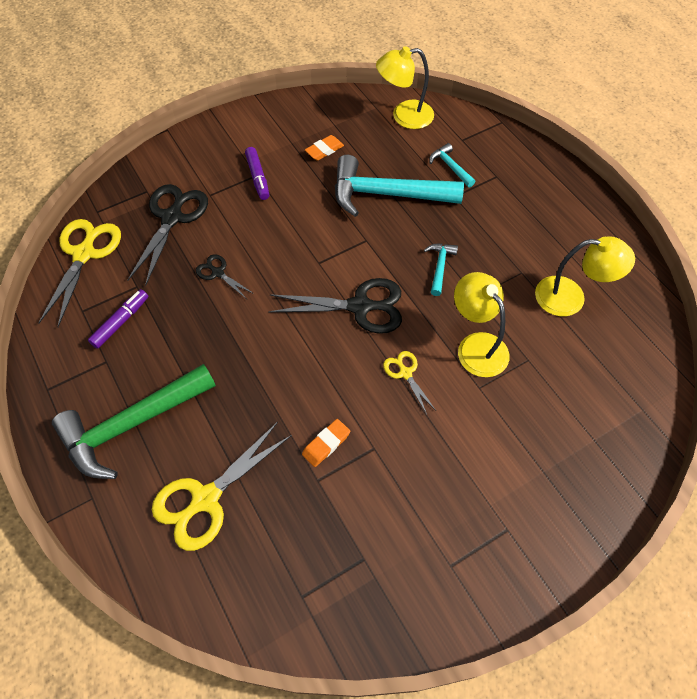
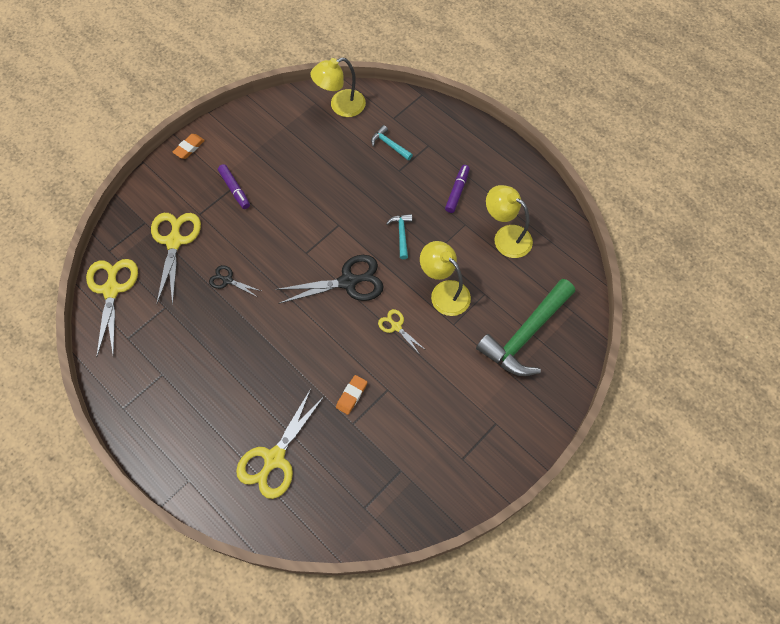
camera: 15 degrees left, 5 degrees up
green hammer [52,364,216,479] -> green hammer moved to [476,279,575,376]
purple marker [88,289,148,349] -> purple marker moved to [445,165,470,213]
black scissors [128,184,208,286] -> yellow scissors [151,213,201,305]
orange eraser [305,135,344,161] -> orange eraser moved to [173,134,205,159]
turquoise hammer [335,155,464,217] -> none
yellow lamp [535,236,635,316] -> yellow lamp turned 135 degrees counterclockwise [486,185,533,258]

